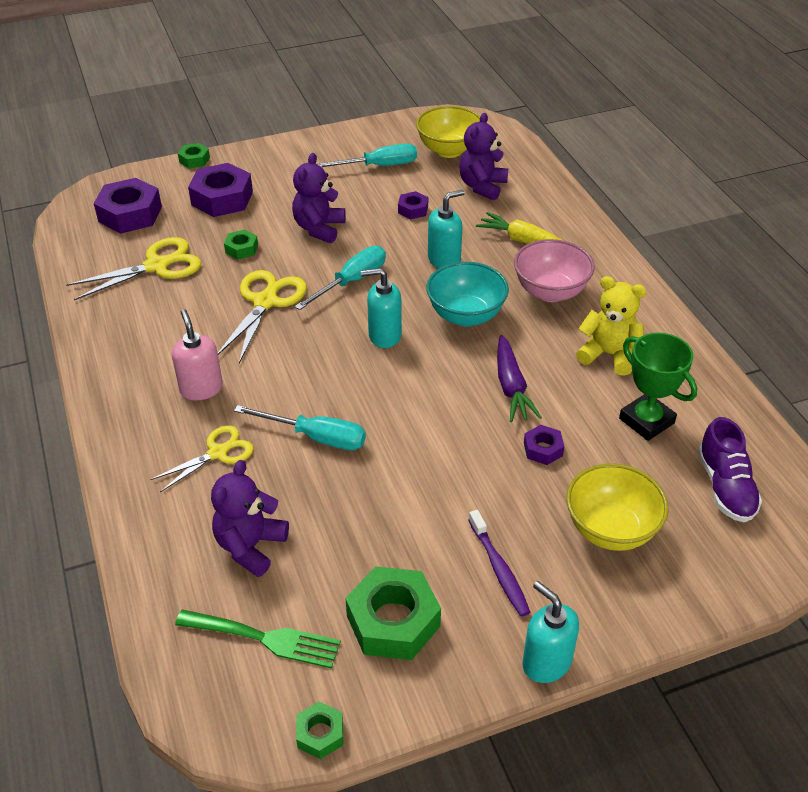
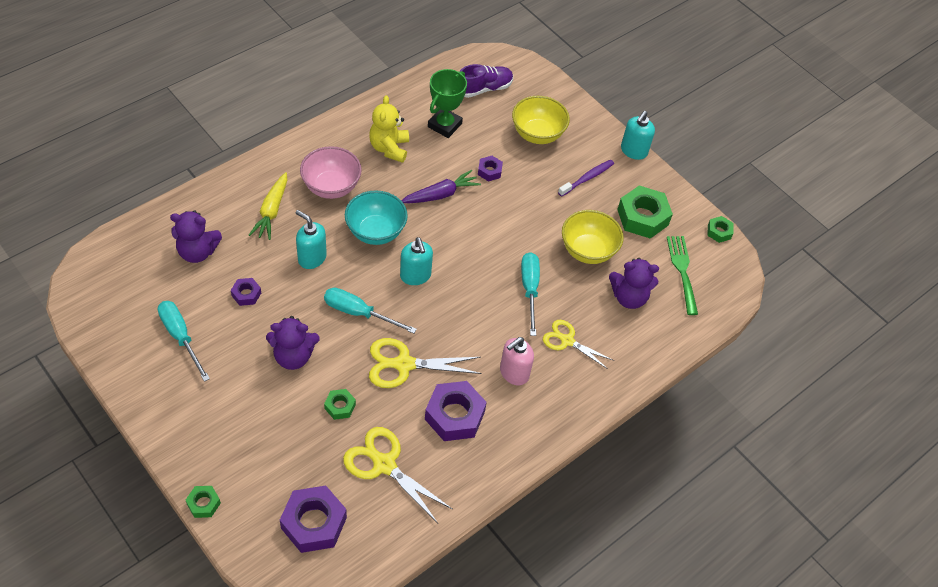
camera: 115 degrees left, 10 degrees up
purple nut [188,163,253,217] -> purple nut moved to [425,381,487,441]
yellow bowl [416,106,481,158] -> yellow bowl moved to [562,210,624,264]

